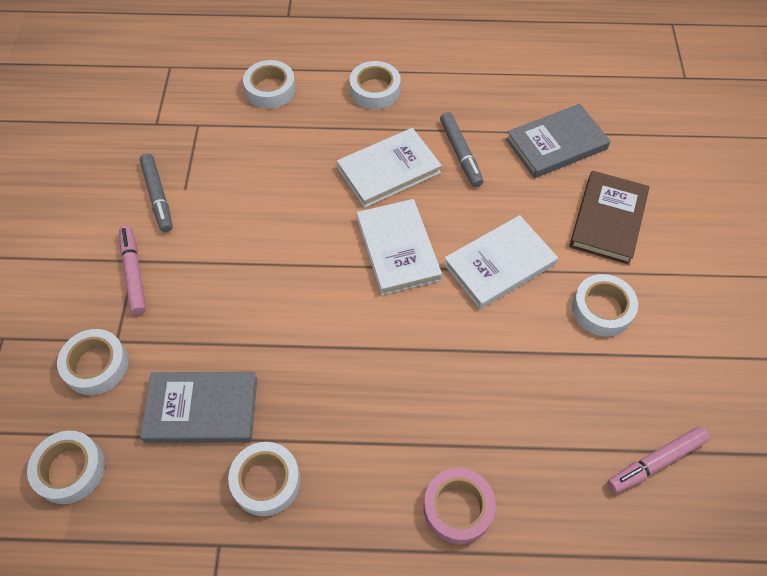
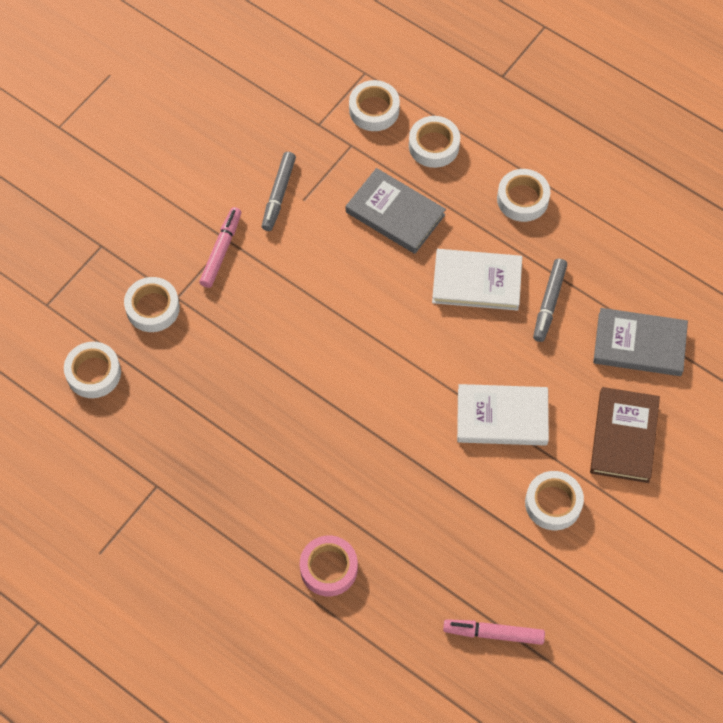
camera: 35 degrees right, 5 degrees up
grey book [140,372,257,443] -> grey book moved to [346,168,446,254]
white tape [228,442,301,516] -> white tape moved to [349,80,400,131]
white book [357,199,442,295] -> none
brown book [569,171,650,265] -> brown book turned 45 degrees counterclockwise [590,387,660,483]

